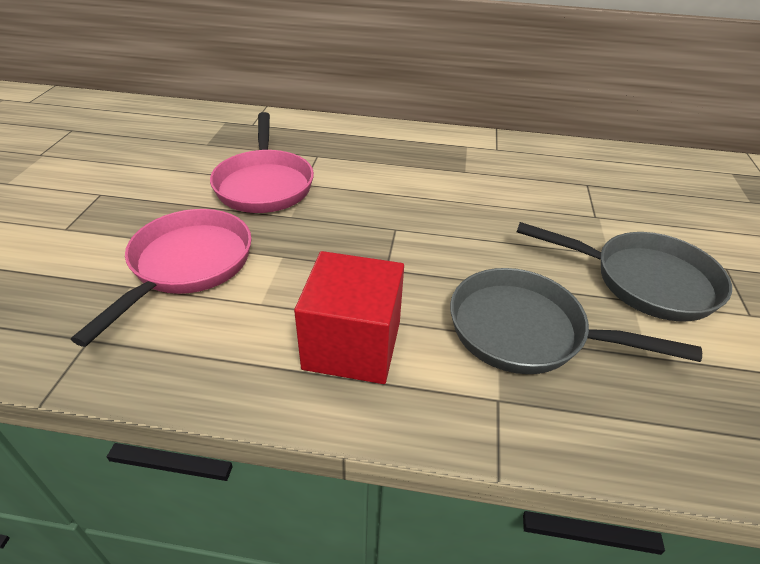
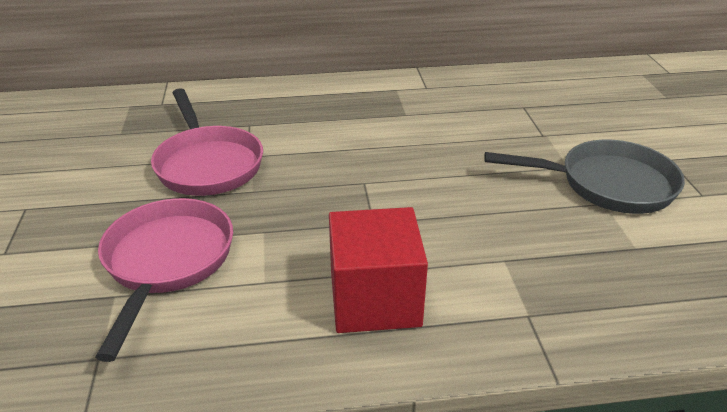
camera: 15 degrees left, 5 degrees down
grey pan [450,268,702,374] -> none

